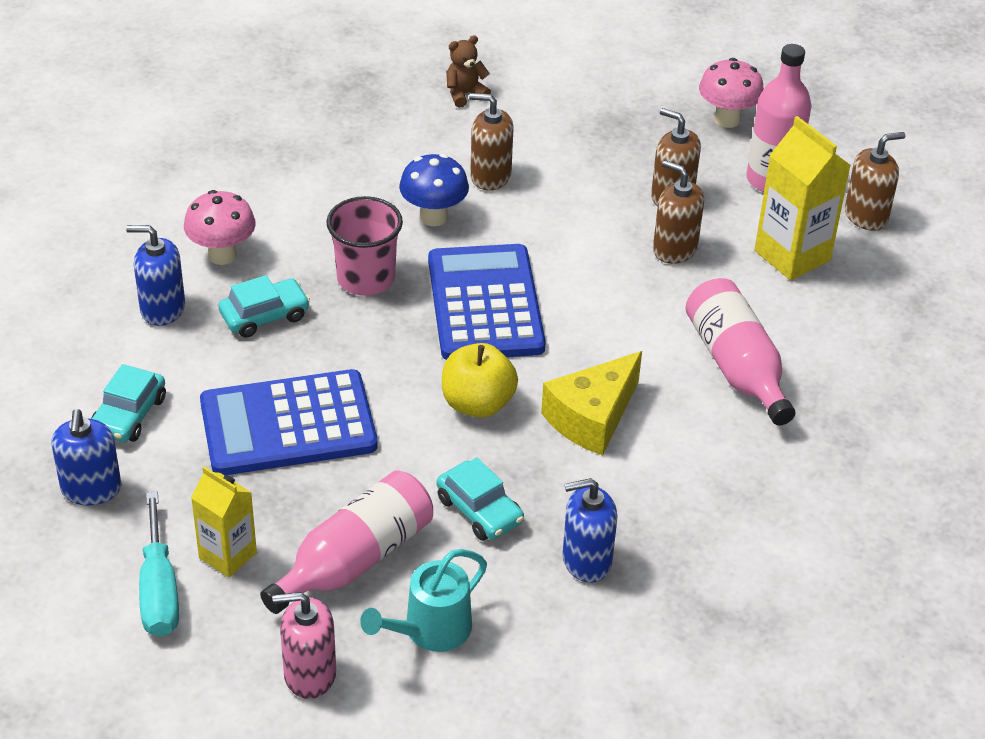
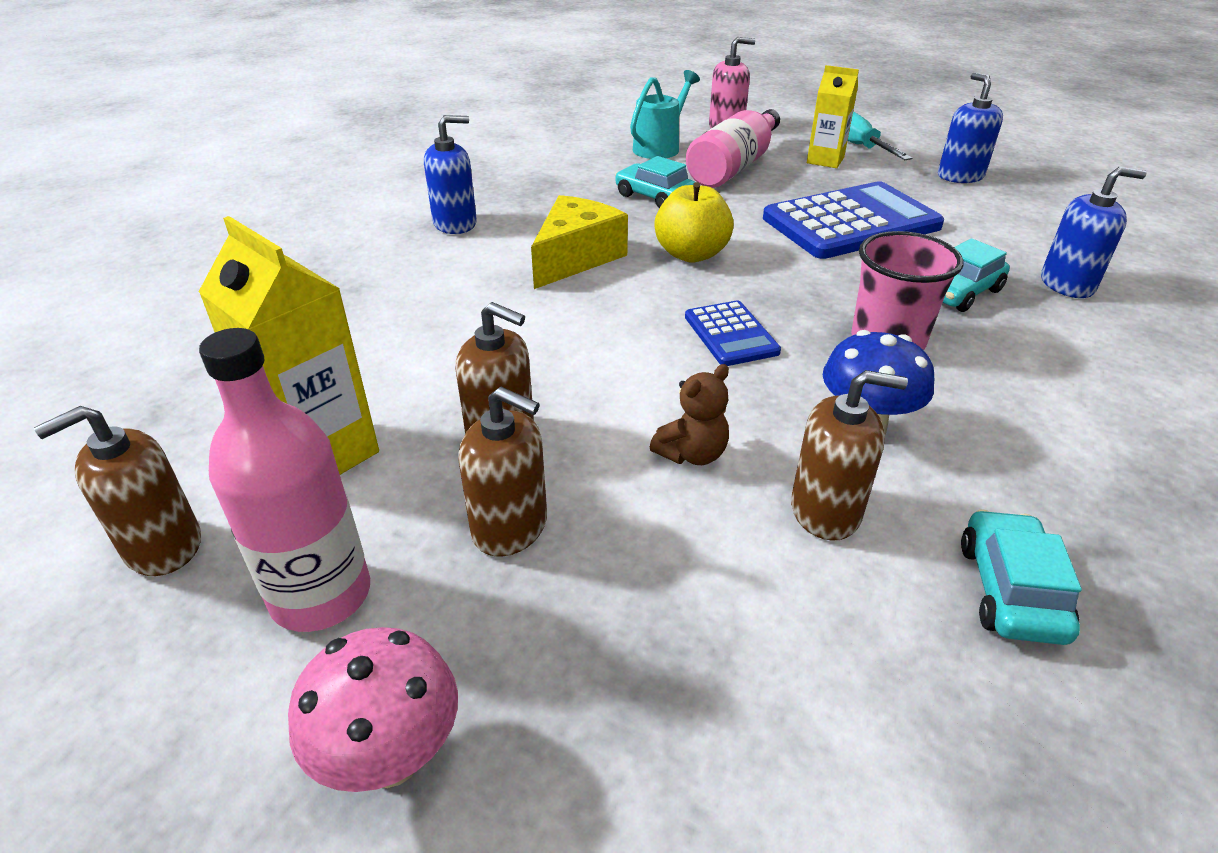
camera: 170 degrees right, 5 degrees down
turquoise car [91,364,166,442] -> turquoise car moved to [961,509,1082,645]
pink mushroom [184,190,256,265] -> none
blue calculator [428,244,546,360] -> blue calculator [685,301,781,366], size x0.51
brown teddy bear [446,35,491,108] -> brown teddy bear moved to [650,364,729,465]
blue soap dispenser [562,478,617,583] -> blue soap dispenser moved to [424,115,477,234]
pink bottle [685,278,796,426] -> none

